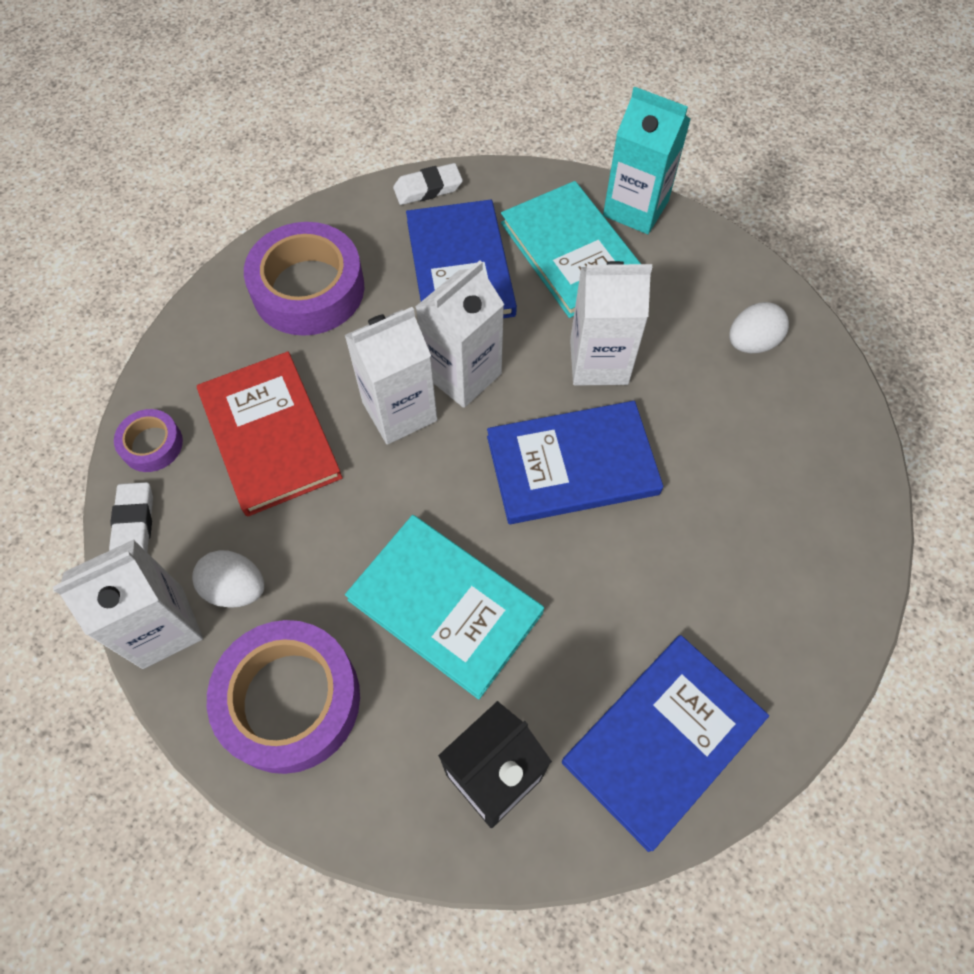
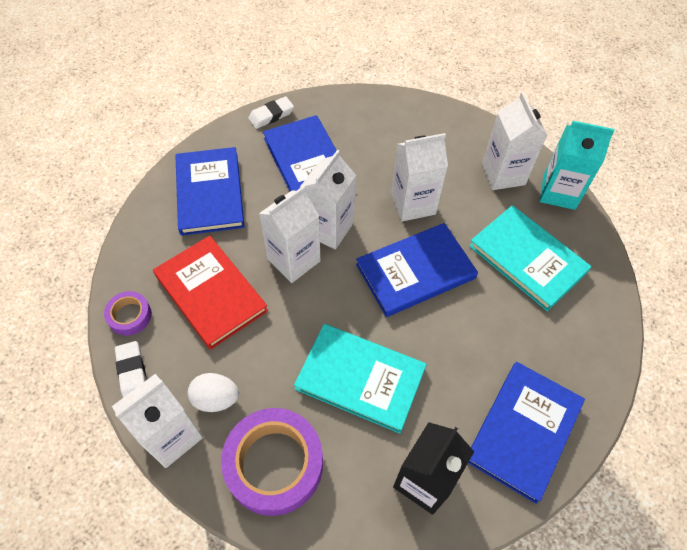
camera: 15 degrees left, 5 degrees down
purple tape [244,222,365,336] -> blue book [175,147,245,236]
turquoise book [501,181,641,318] -> turquoise book moved to [469,205,591,311]
turquoise carton [603,86,691,234] -> turquoise carton moved to [540,121,615,210]
white egg [729,302,789,353] -> white carton [482,92,548,190]

